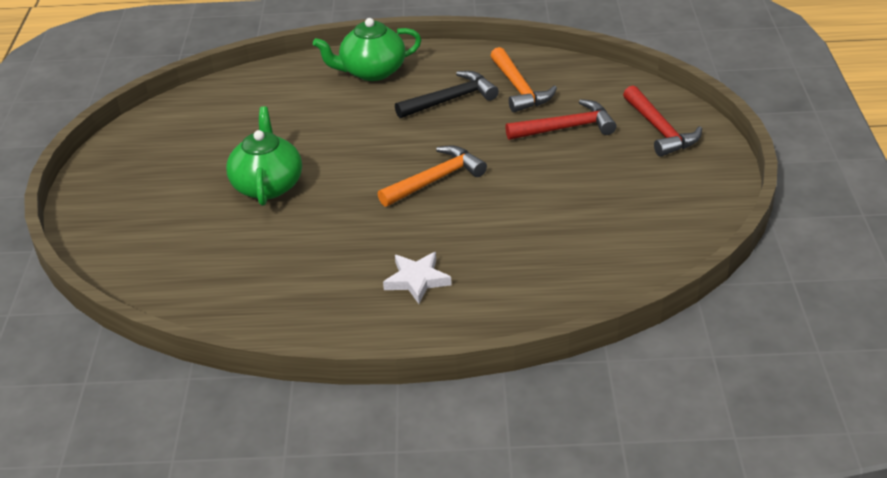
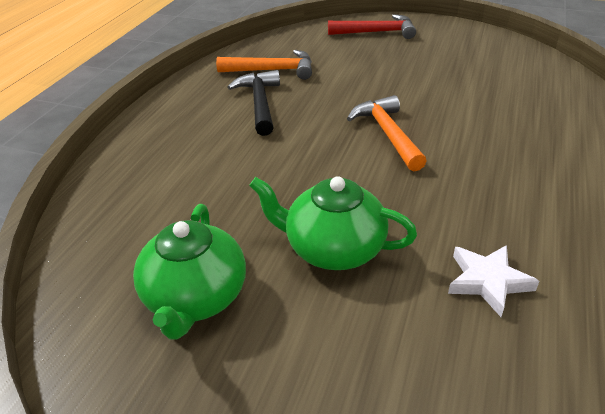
camera: 70 degrees left, 0 degrees up
green teapot [313,18,421,81] -> green teapot moved to [133,204,246,340]
white star [383,252,452,304] -> white star moved to [448,245,539,317]
red hammer [505,99,617,140] -> none

